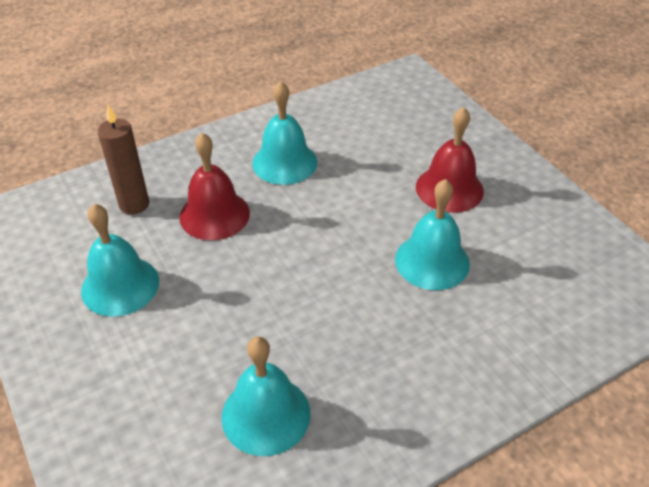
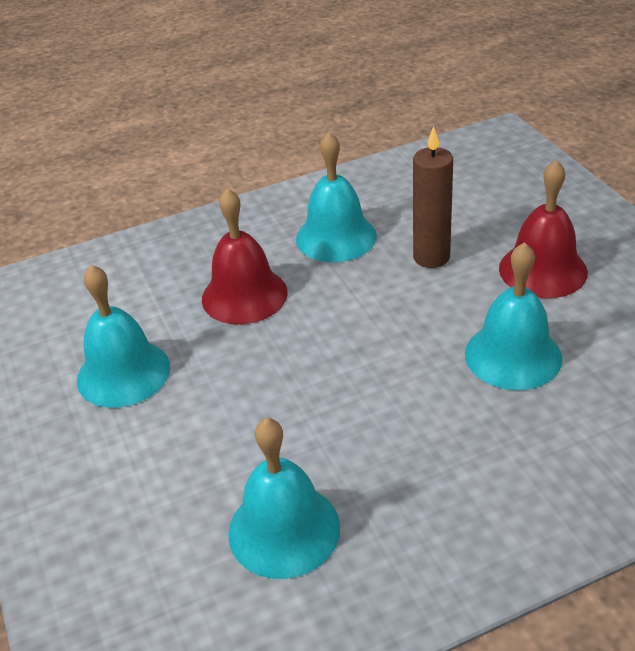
camera: 10 degrees right, 5 degrees down
brown candle [97,105,149,215] -> brown candle moved to [413,126,453,268]

